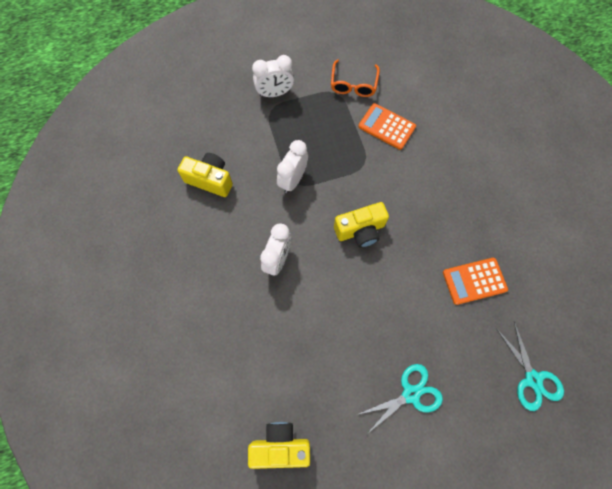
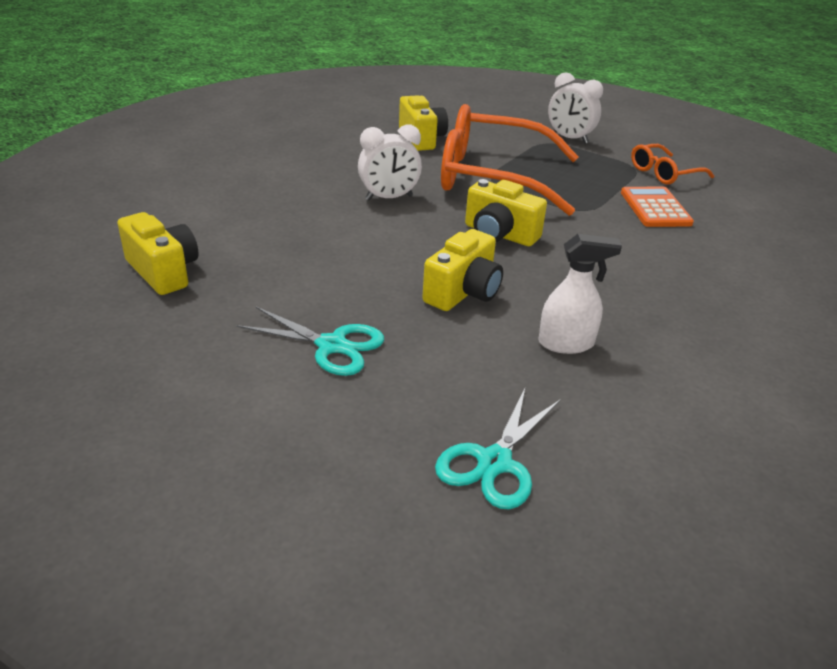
camera: 50 degrees right, 35 degrees down
white clock [277,140,308,193] -> orange glasses [441,104,579,216]
orange calculator [443,258,508,305] -> white spray bottle [539,234,622,354]
none -> yellow camera [422,229,503,311]

